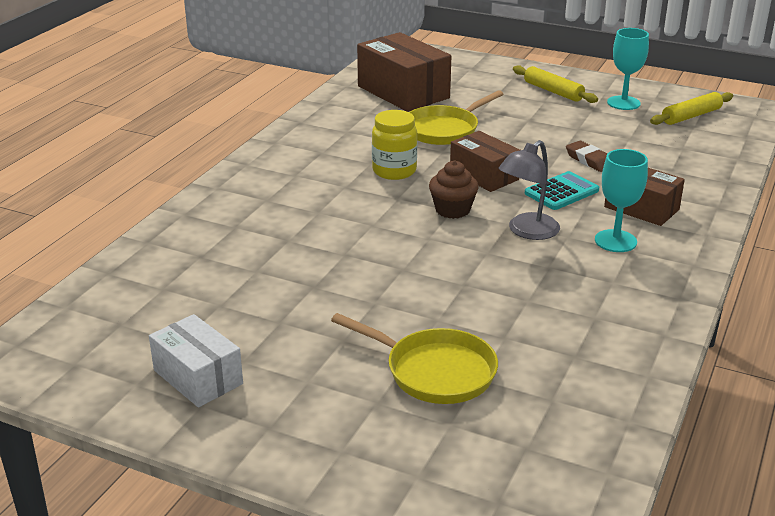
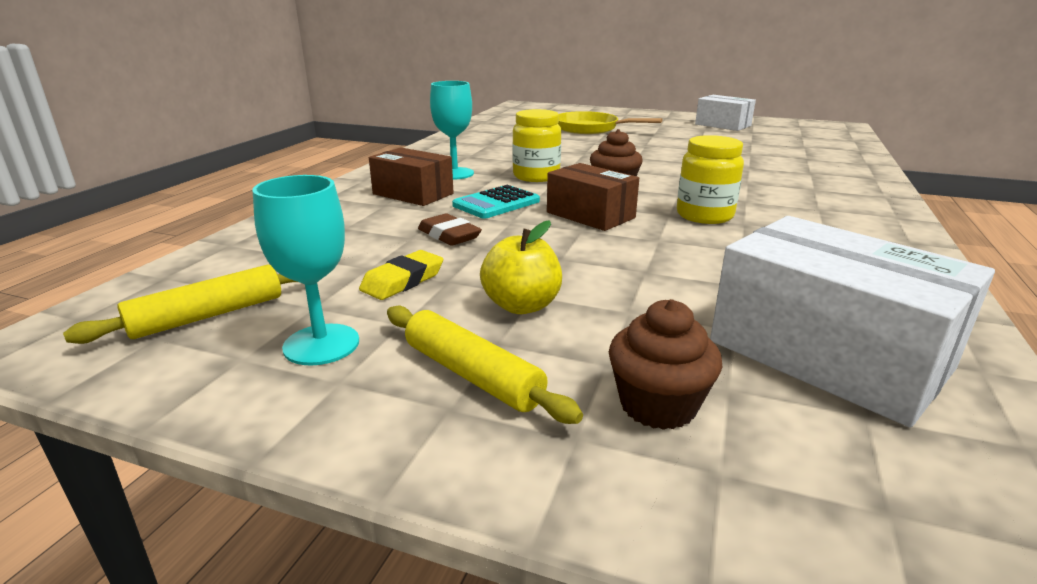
camera: 175 degrees right, 5 degrees down
brown box [357,32,451,112] -> white box [710,216,995,427]
yellow pan [409,90,504,145] -> none
grey lamp [498,140,560,240] -> yellow jar [512,109,561,182]
none -> yellow eraser [359,250,443,300]
none -> yellow apple [480,220,562,314]
none -> brown cupcake [609,299,722,430]

